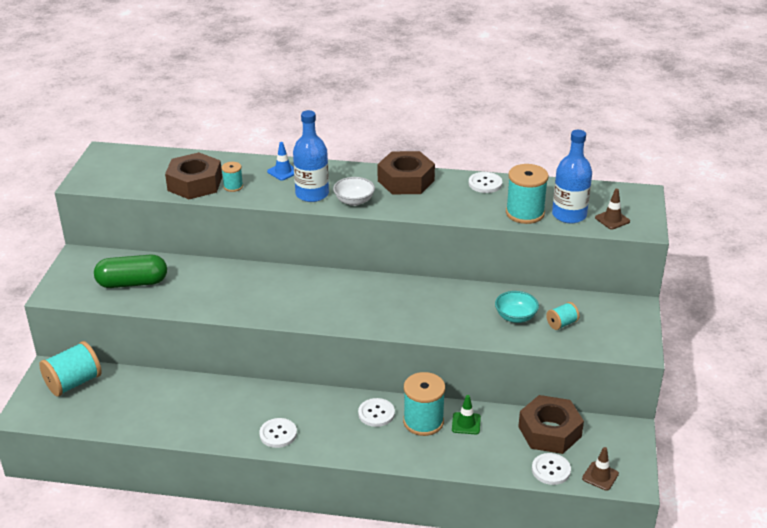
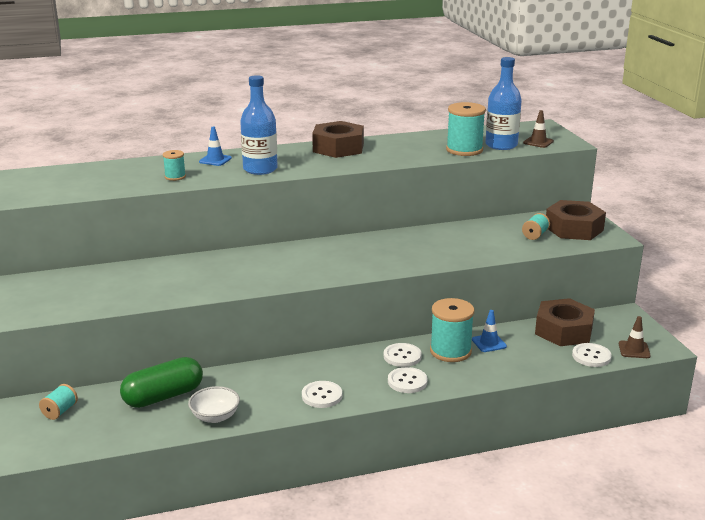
camera: 25 degrees left, 10 degrees down
turquoise spool [39,341,101,397] -> turquoise spool [39,384,78,420], size x0.53
green capsule [94,254,167,288] -> green capsule moved to [120,357,203,408]
brown nut [165,152,222,199] -> brown nut moved to [546,200,606,240]
white bowl [333,177,375,206] -> white bowl moved to [188,386,240,423]
green traffic cone [452,395,481,434] -> blue traffic cone [472,310,507,352]
white button [469,172,502,193] -> white button moved to [388,367,427,393]
turquoise bowl [495,291,539,323] -> none

